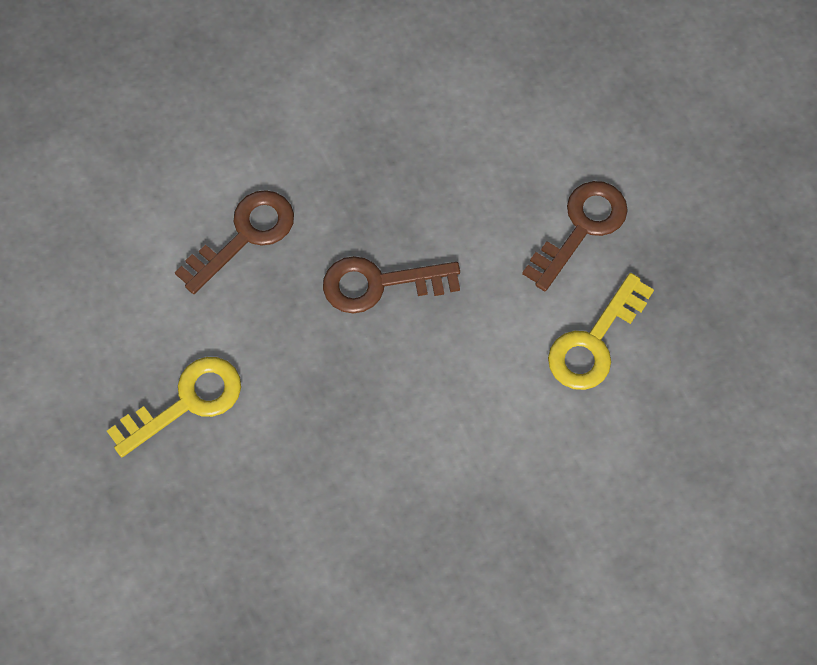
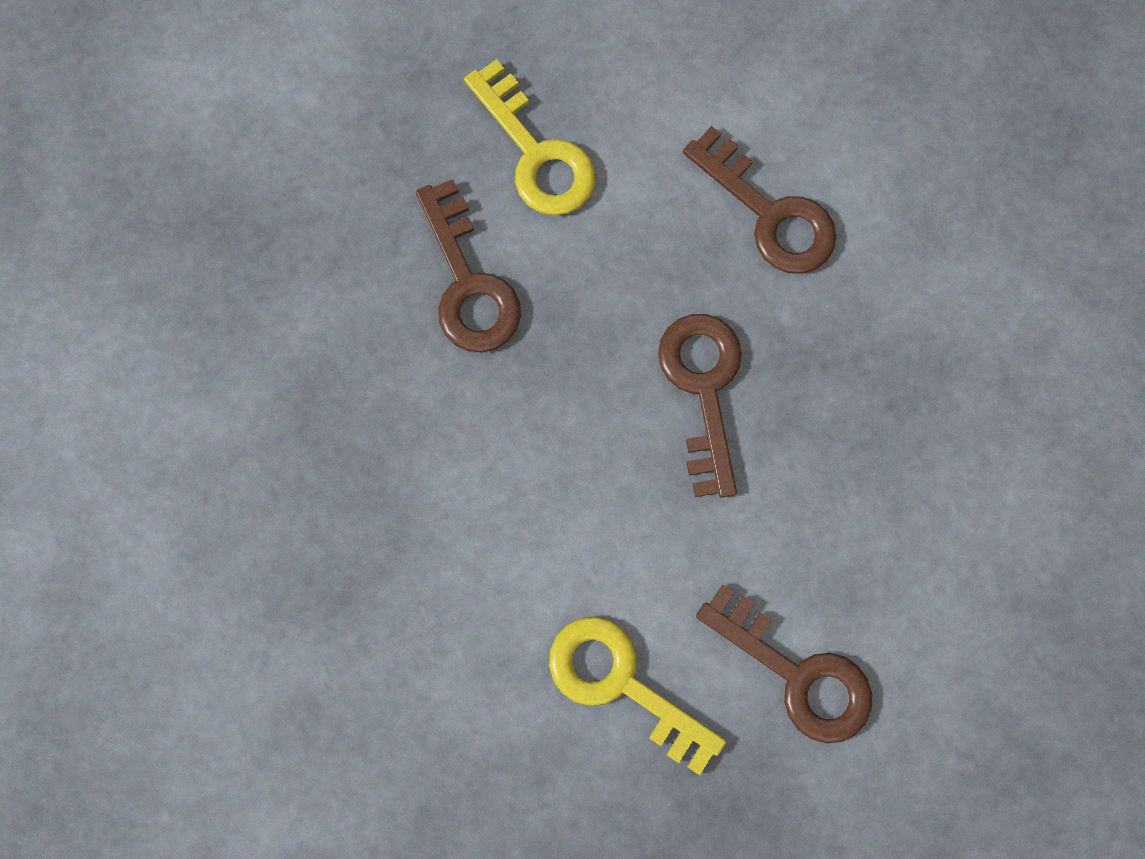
camera: 90 degrees right, 10 degrees up
none -> brown key [416,179,521,352]

